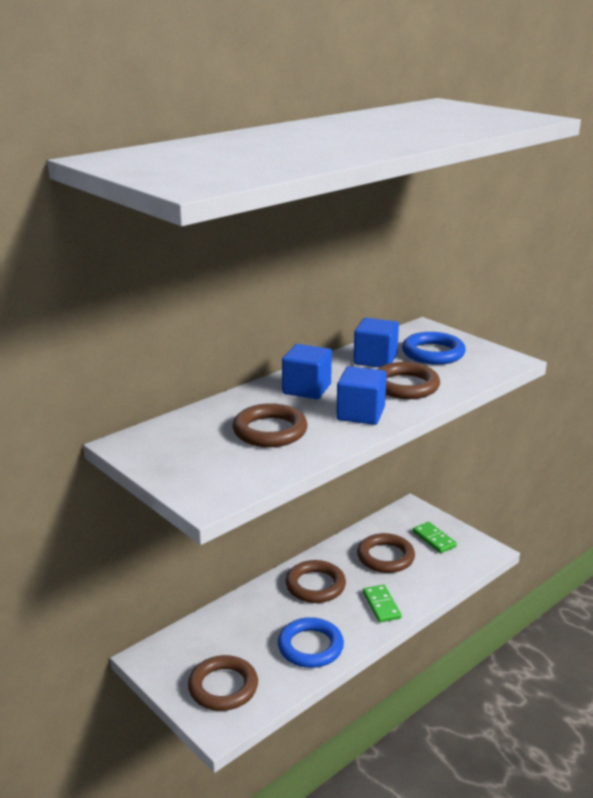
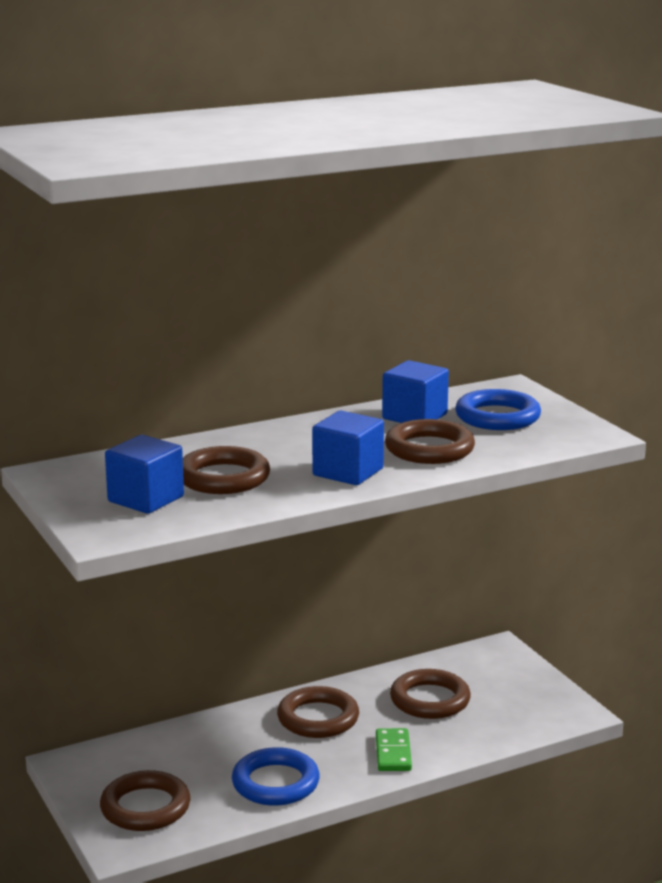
camera: 15 degrees right, 5 degrees down
blue cube [282,344,332,399] -> blue cube moved to [105,435,184,514]
green domino [413,522,457,553] -> none

